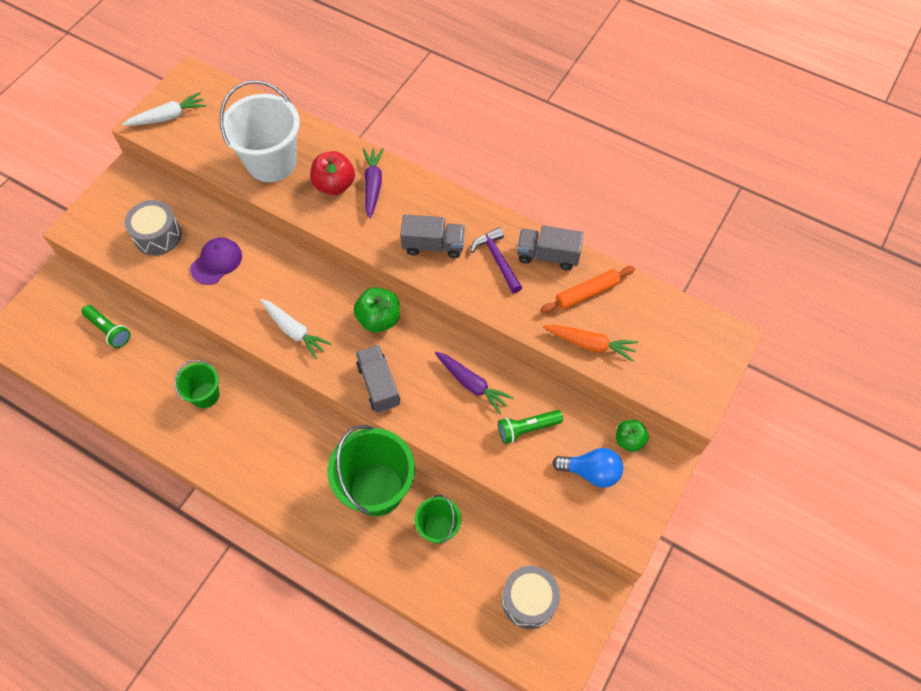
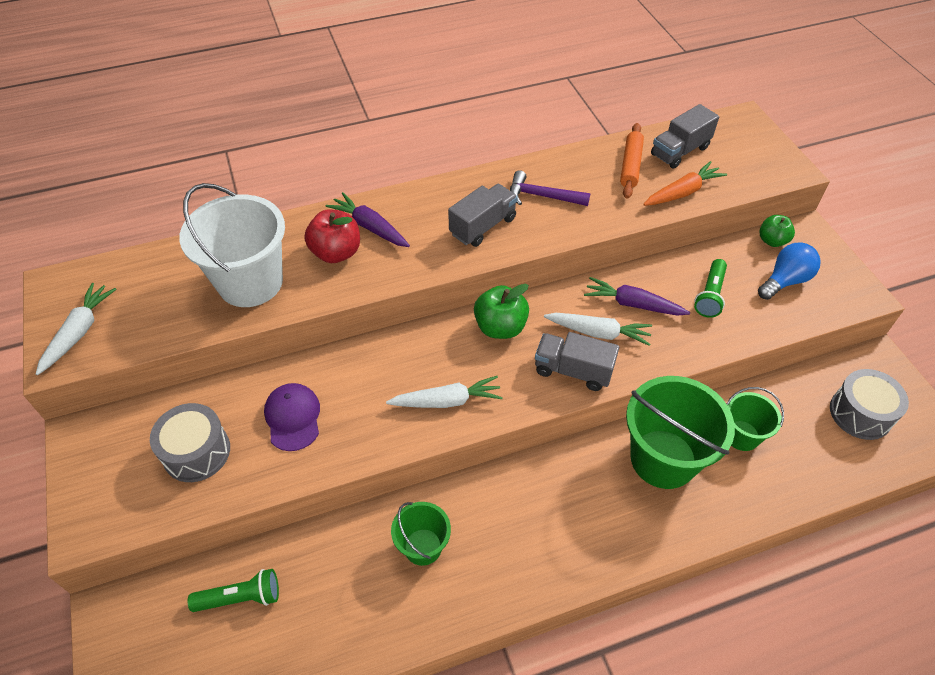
camera: 50 degrees left, 10 degrees down
purple carrot [435,352,514,415] -> purple carrot turned 150 degrees counterclockwise [584,277,690,316]
grey truck [517,226,584,270] -> grey truck moved to [651,104,719,168]
none -> white carrot [544,313,652,346]

